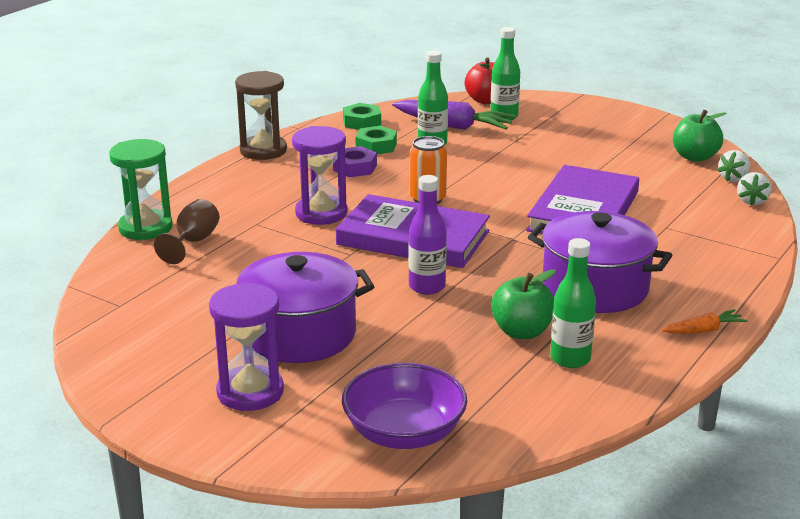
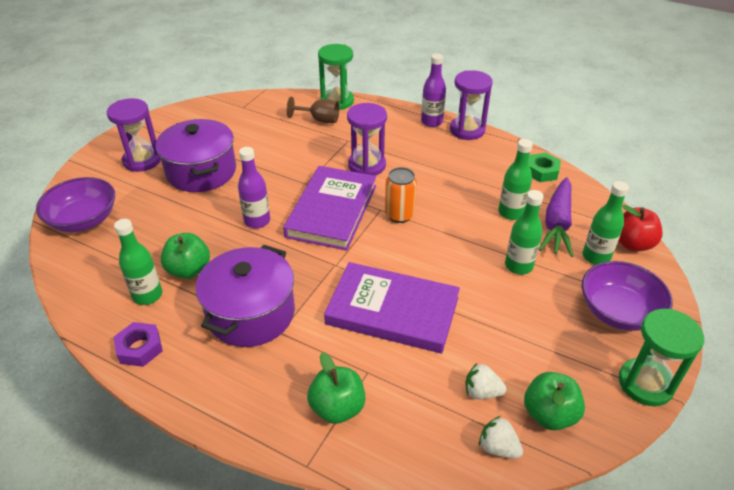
camera: 85 degrees right, 15 degrees up
brown hourglass [235,71,287,160] -> purple hourglass [450,70,493,140]
purple nut [333,146,377,177] -> purple nut moved to [114,322,163,367]
green nut [355,126,397,154] -> none
orange carrot [662,309,748,334] -> none
white strawberry [737,172,771,206] -> white strawberry moved to [465,363,507,399]
none -> green apple [307,352,365,424]
none -> purple bottle [421,53,446,127]
none -> green bottle [505,190,544,275]
none -> purple bowl [582,261,673,331]
none -> green hourglass [619,309,704,406]

